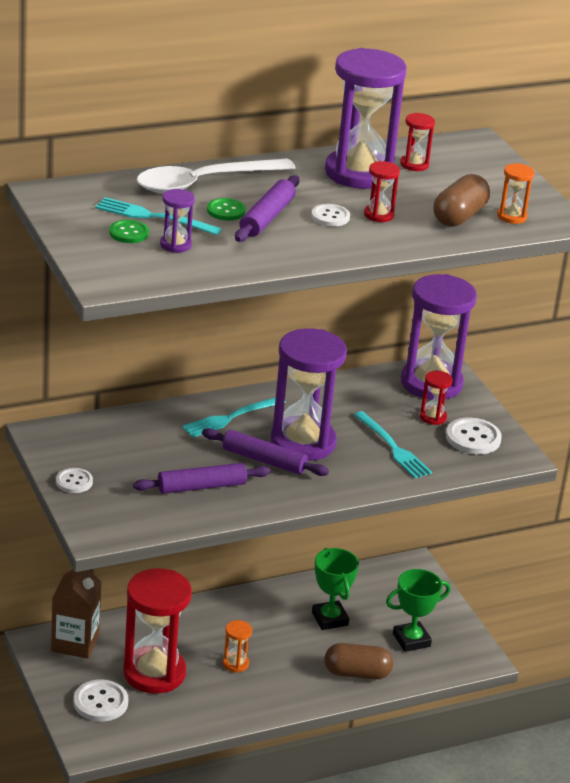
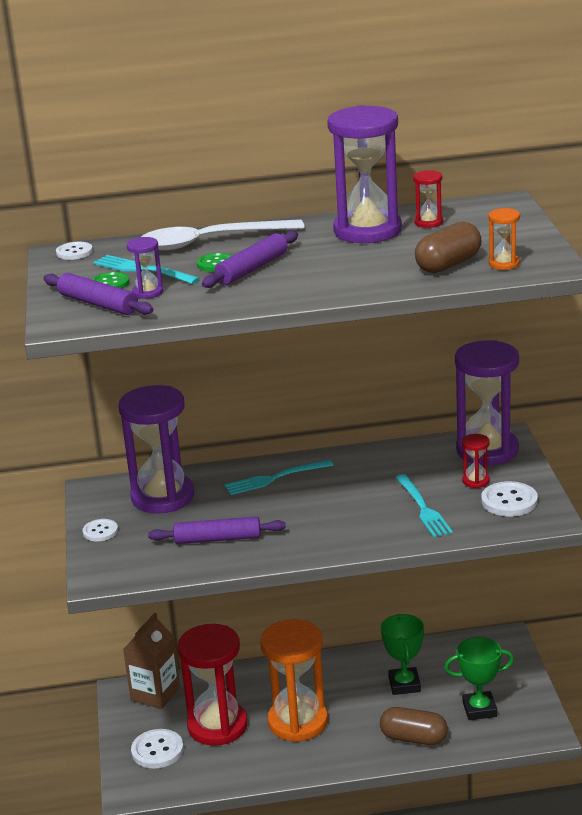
camera: 20 degrees right, 5 degrees down
purple rolling pin [202,428,329,476] -> purple rolling pin moved to [43,273,154,315]
orange hourglass [223,620,252,673] -> orange hourglass [260,619,328,742], size x2.35
purple hourglass [270,328,347,461] -> purple hourglass moved to [119,385,194,513]
white button [311,204,350,226] -> white button moved to [56,242,93,260]
red hourglass [364,161,400,222] -> none

